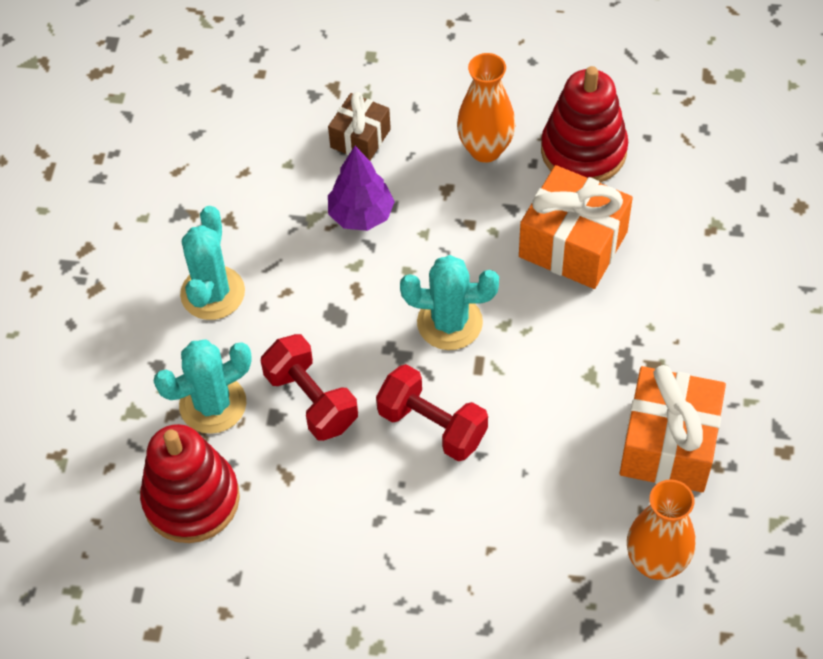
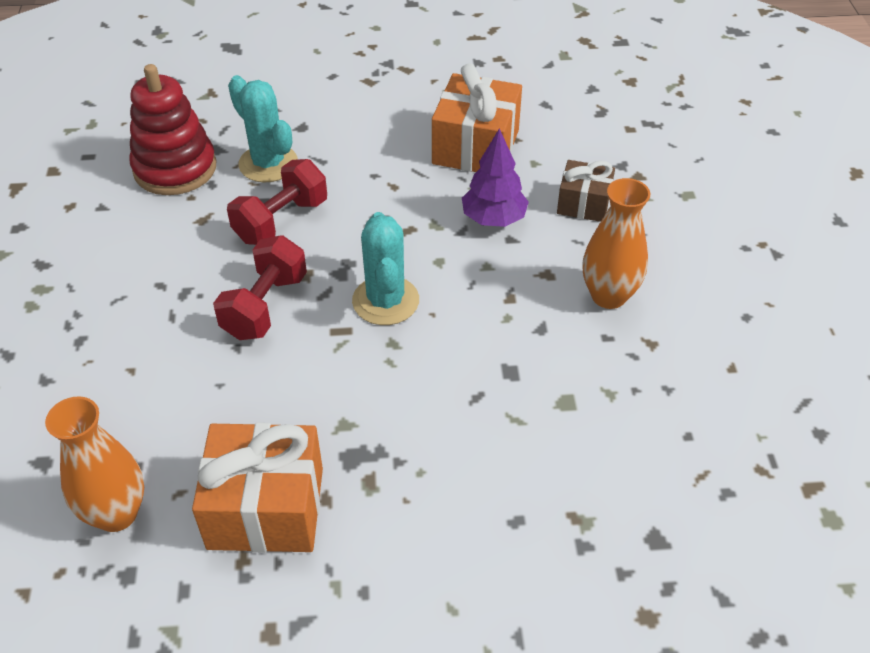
camera: 75 degrees right, 10 degrees down
turquoise cactus [180,206,245,320] -> none
orange gift [519,165,633,289] -> orange gift moved to [432,63,522,172]
red stacking toy [541,66,628,183] -> none

